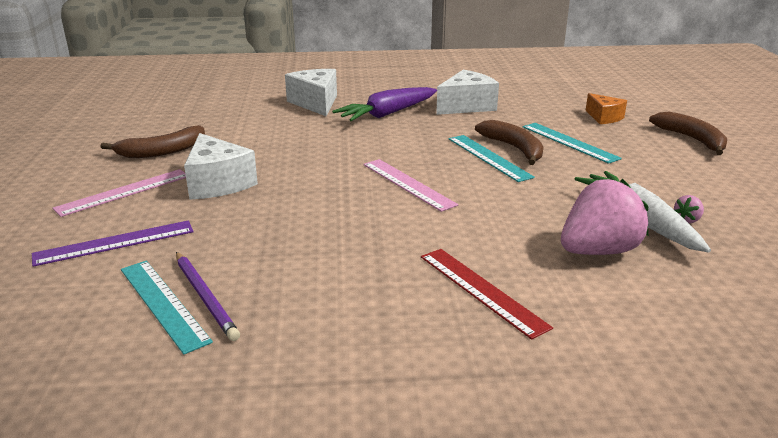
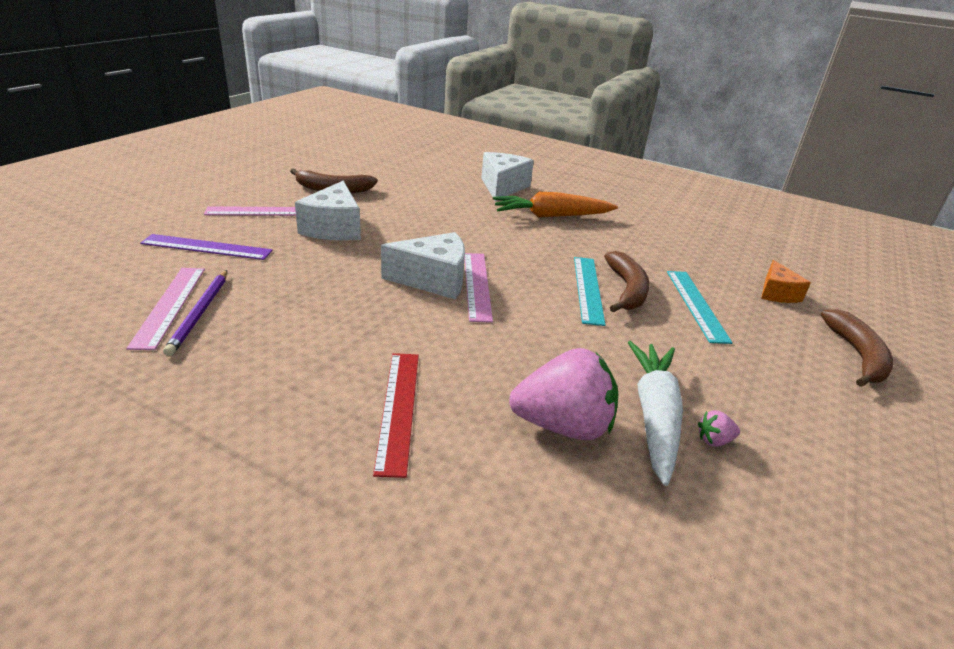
camera: 30 degrees right, 5 degrees up
turquoise ruler [121,261,213,355] -> pink ruler [126,268,205,350]
purple carrot [332,87,437,121] -> orange carrot [493,192,618,218]
white cheese [436,70,499,115] -> white cheese moved to [381,232,465,300]

